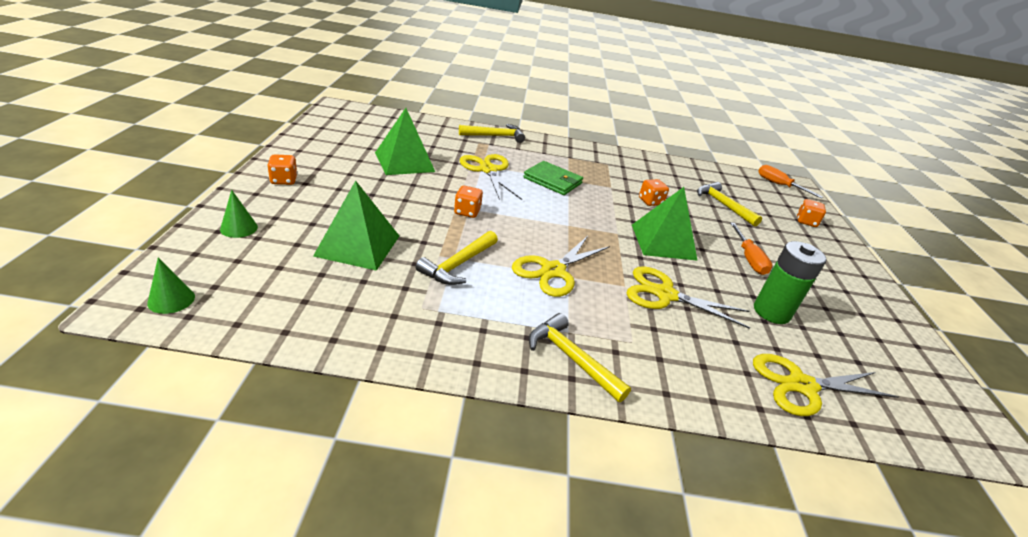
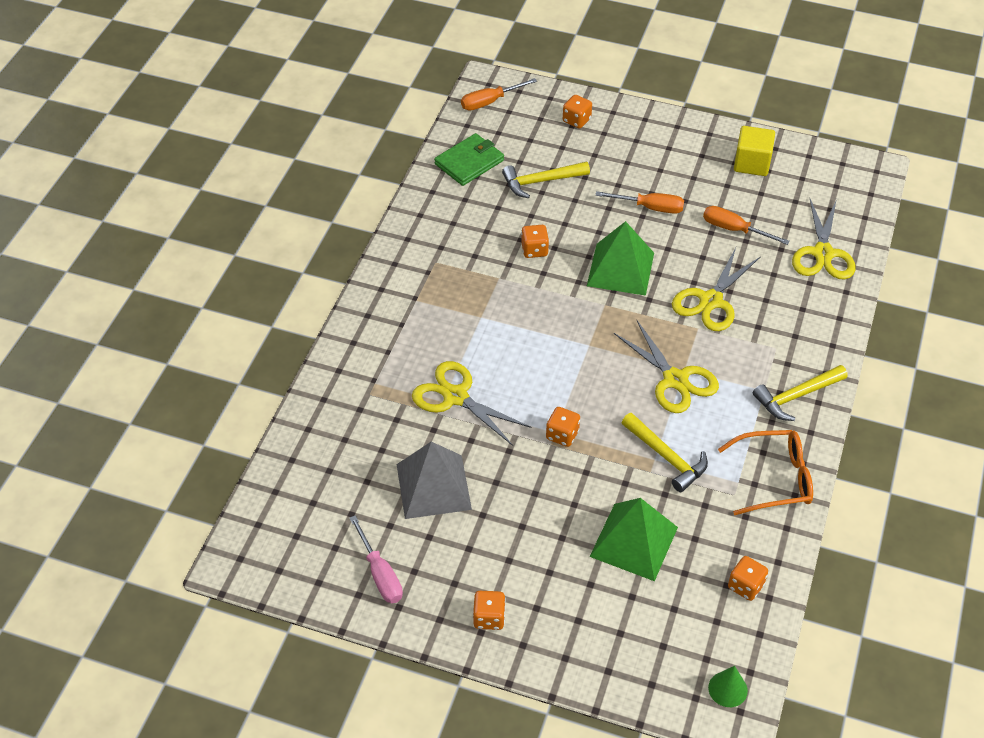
camera: 70 degrees left, 15 degrees up
green cone [220,190,258,238] -> none
green pyramid [375,108,435,175] -> grey pyramid [397,442,472,519]
yellow hammer [459,124,525,143] -> none
yellow scissors [460,154,522,200] -> yellow scissors turned 45 degrees clockwise [412,361,531,446]
green wallet [523,161,583,195] -> green wallet moved to [434,133,504,186]
green battery [754,241,826,324] -> orange screwdriver [703,206,790,245]
none -> pink screwdriver [350,515,403,603]
none -> orange glasses [718,430,813,515]
none -> orange dice [728,556,768,601]
none -> yellow cube [734,126,775,176]

